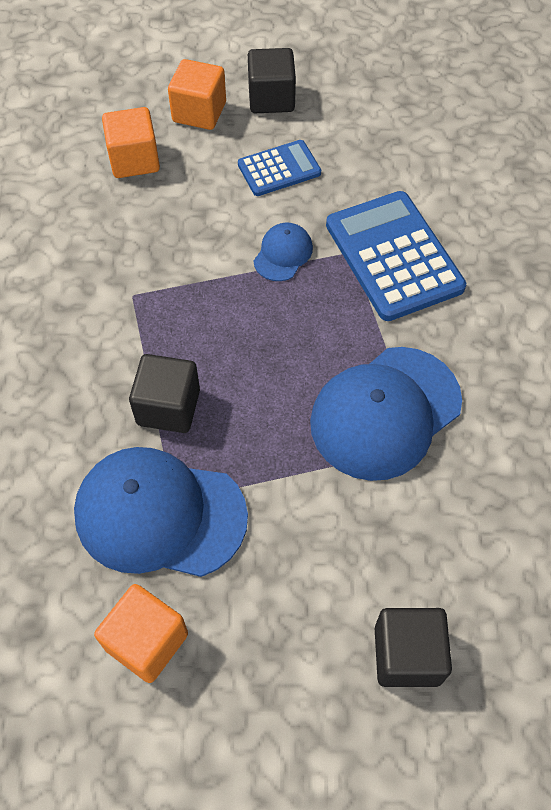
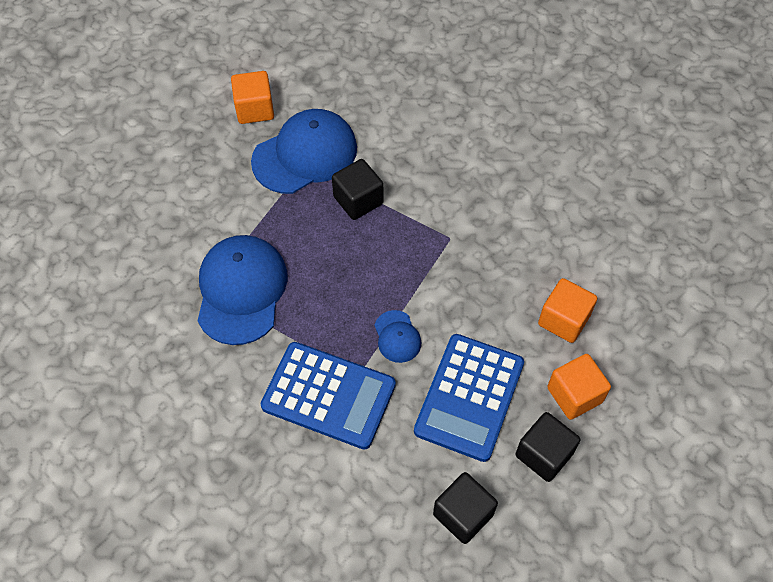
camera: 135 degrees right, 0 degrees up
blue calculator [238,140,321,196] -> blue calculator [414,334,524,462], size x1.76
black cube [375,608,452,687] -> black cube moved to [433,472,498,544]

